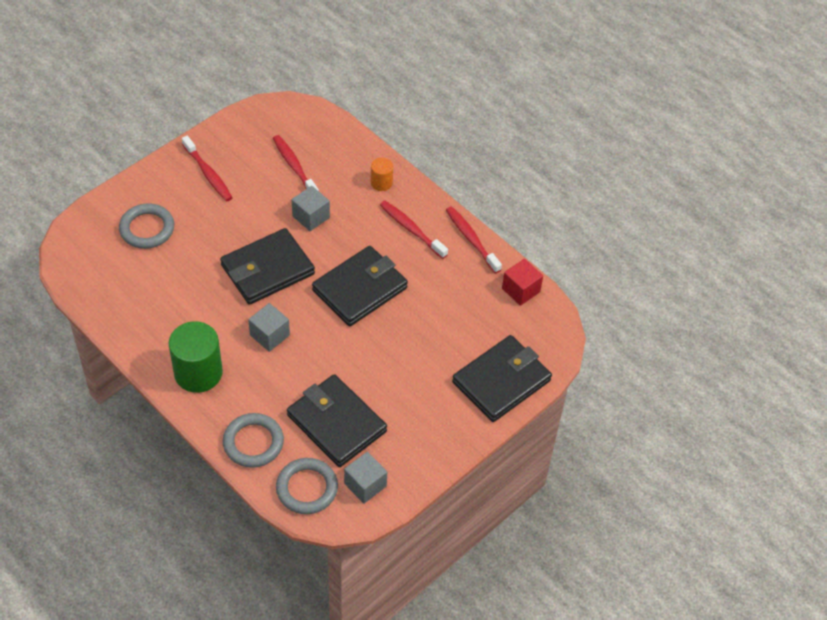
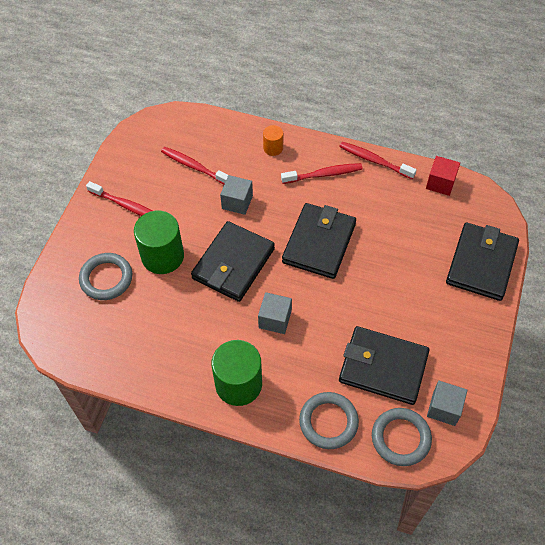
camera: 25 degrees left, 5 degrees up
red toothbrush [380,201,448,259] -> red toothbrush turned 150 degrees clockwise [281,163,363,184]
none -> green cylinder [134,211,184,274]

